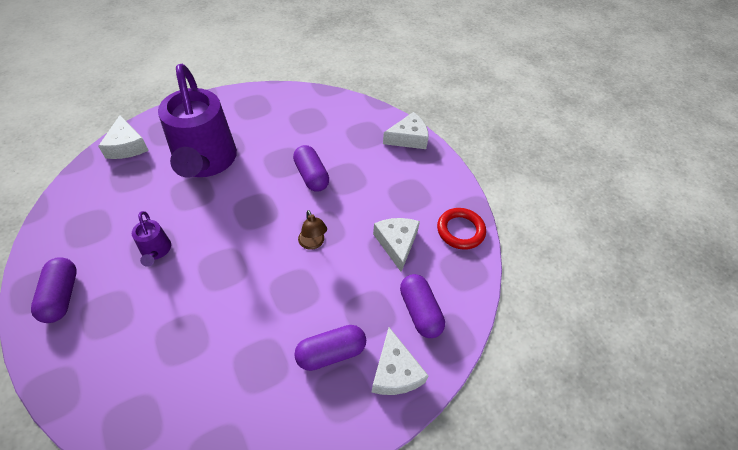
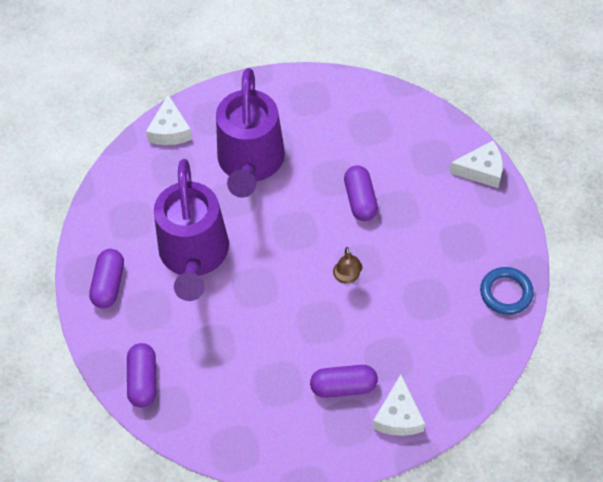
camera: 20 degrees right, 5 degrees up
purple watering can [132,211,171,267] -> purple watering can [154,159,229,301], size x2.42
white cheese [373,218,420,272] -> none
purple capsule [400,274,445,338] -> purple capsule moved to [127,343,156,408]
red ring [437,208,486,250] -> blue ring [480,267,534,315]

